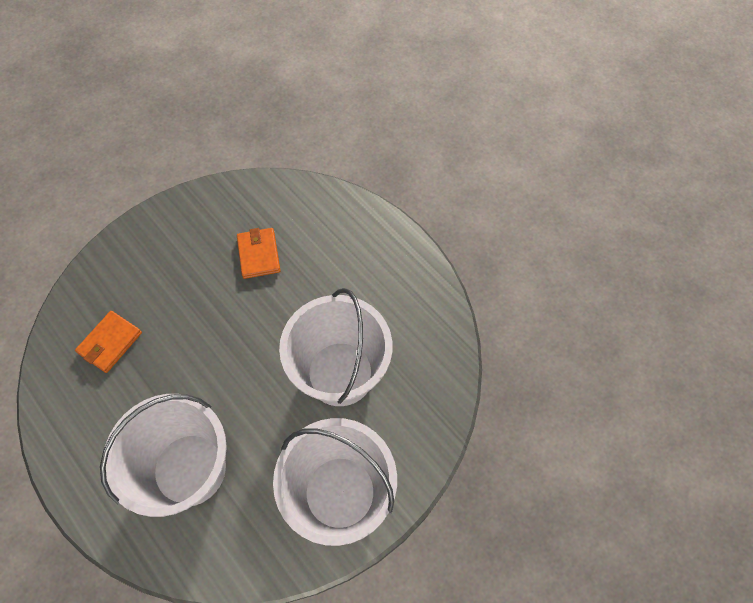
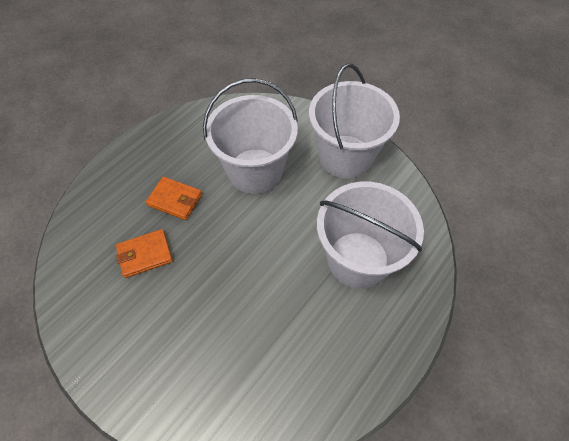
camera: 100 degrees left, 5 degrees down
orange wallet [75,311,142,373] -> orange wallet moved to [146,177,202,220]

